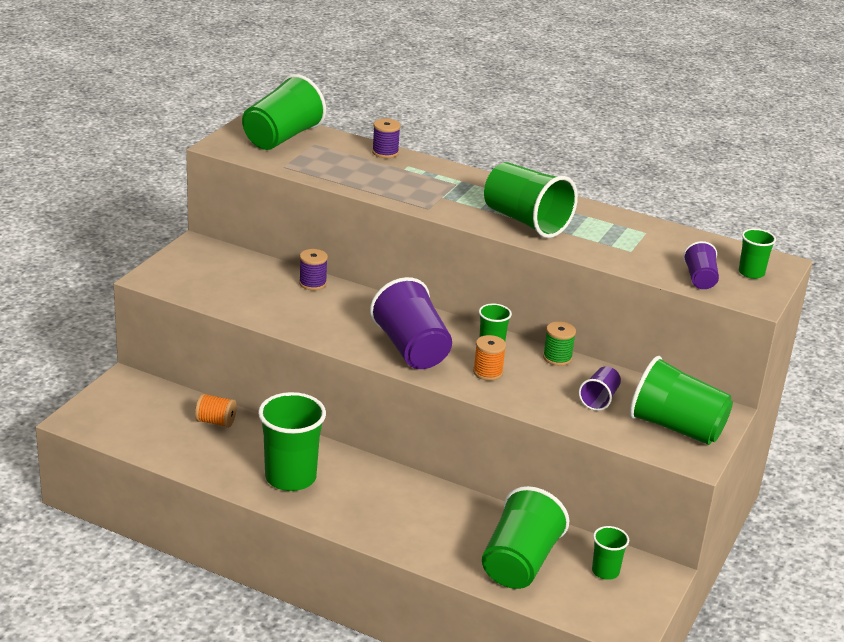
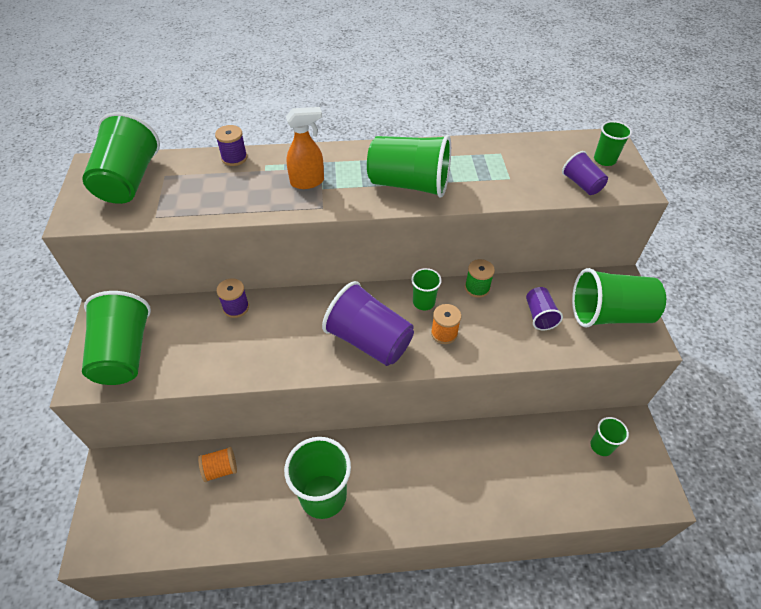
camera: 30 degrees left, 20 degrees up
green cup [482,486,569,589] -> green cup moved to [82,291,151,385]
none -> orange spray bottle [286,107,324,189]

